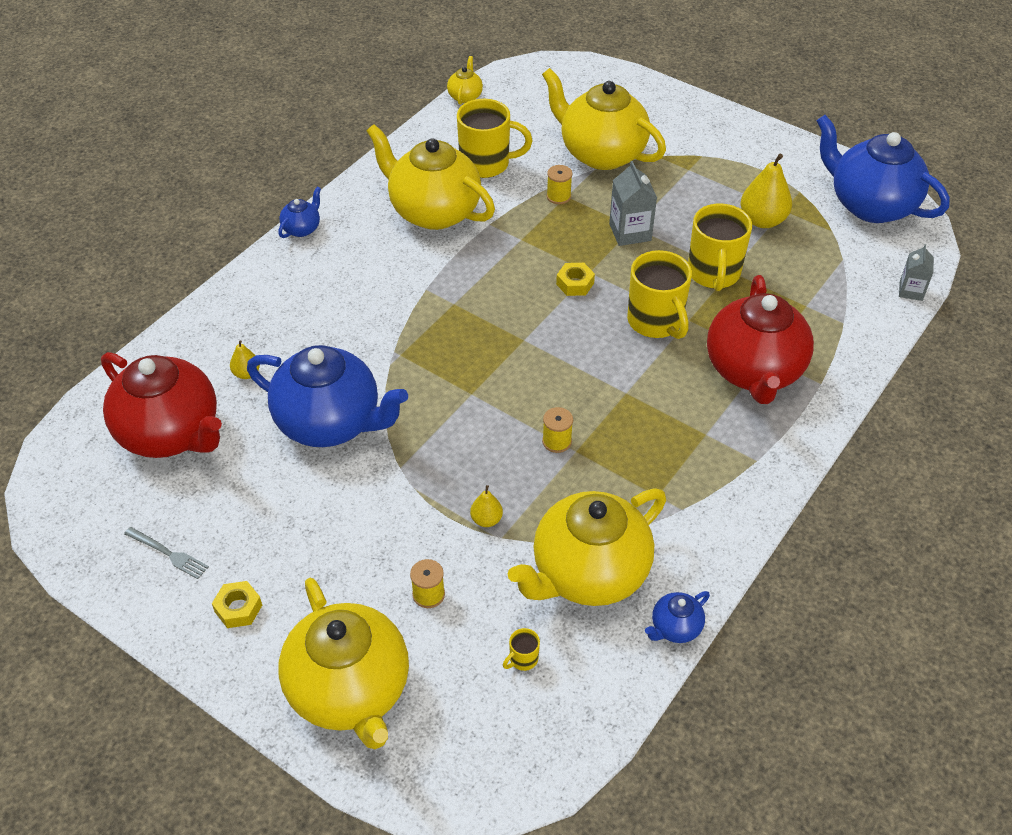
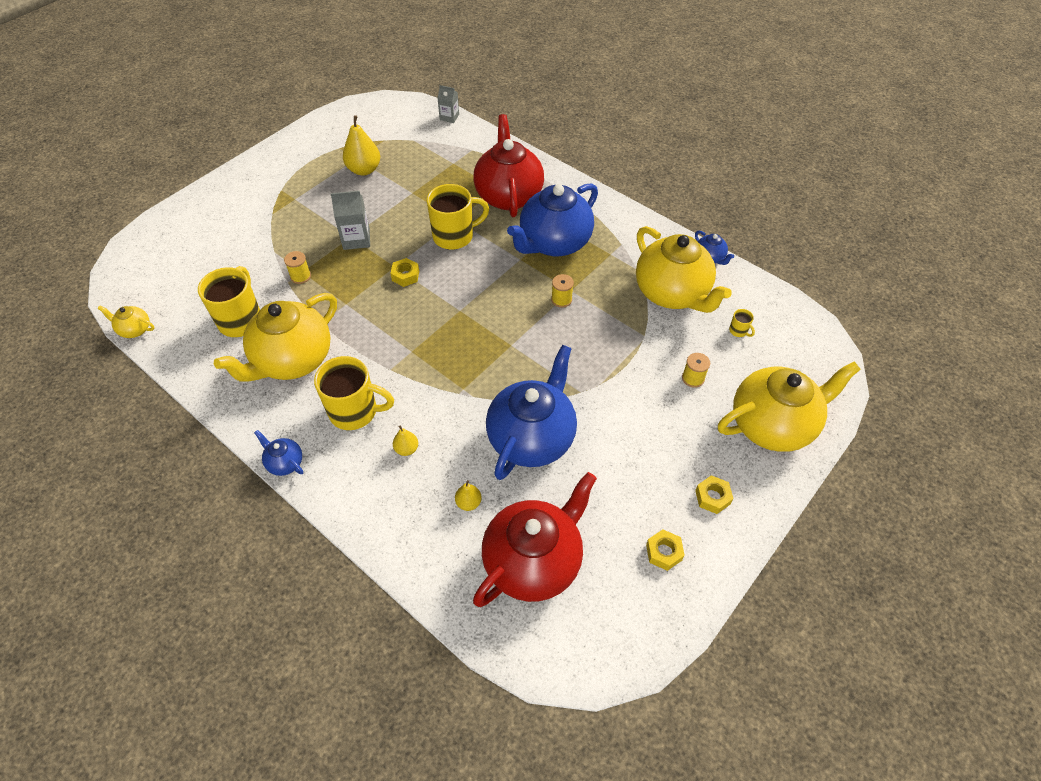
camera: 85 degrees left, 5 degrees up
grey fork [124,527,209,579] -> yellow nut [646,530,685,571]
yellow pear [470,485,503,527] -> yellow pear moved to [393,425,418,456]
yellow teapot [542,68,666,170] -> none
yellow mug [688,203,752,291] -> yellow mug moved to [314,356,394,430]
red teapot [707,275,814,404] -> red teapot turned 105 degrees counterclockwise [473,114,544,217]
blue teapot [817,115,950,223] -> blue teapot moved to [507,183,598,256]

